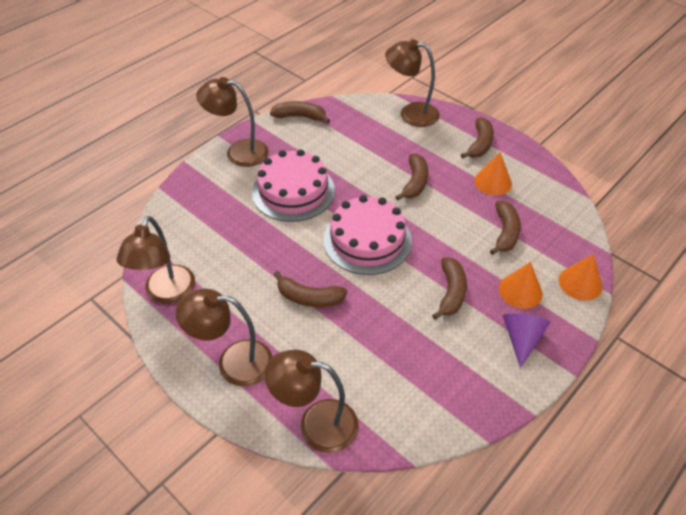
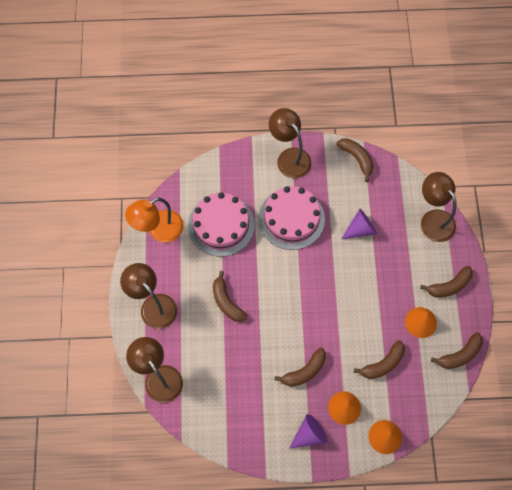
camera: 45 degrees right, 20 degrees up
brown lamp [116,216,195,304] -> orange lamp [125,197,184,242]
pink cake [323,195,412,275] -> pink cake moved to [188,192,255,257]
brown banana [395,153,428,200] -> brown banana moved to [431,332,483,369]
none -> purple cone [341,209,377,239]

